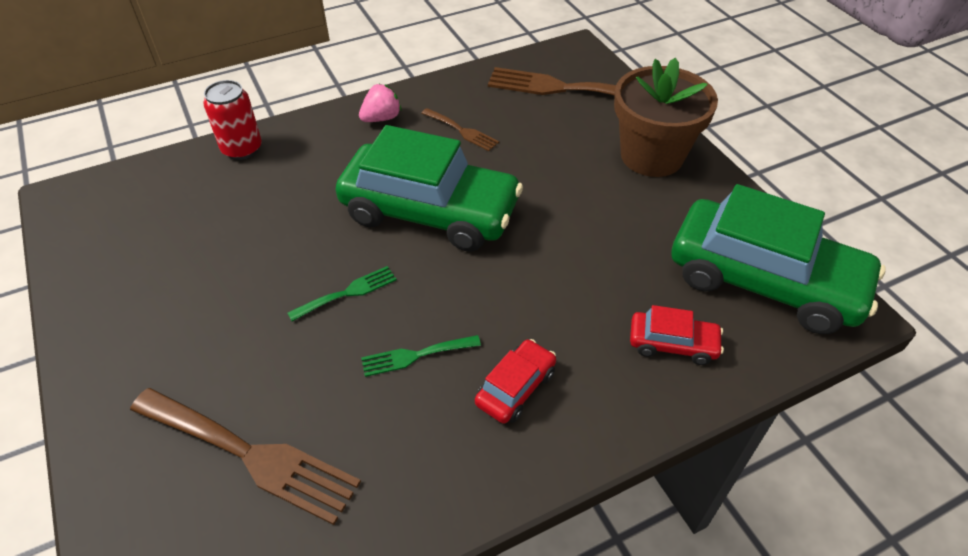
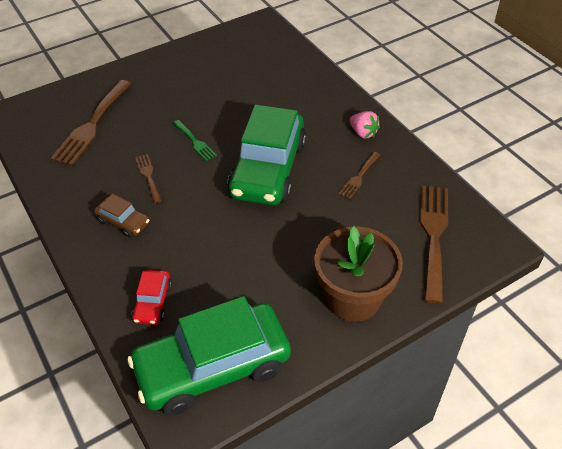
camera: 85 degrees right, 0 degrees up
red can [203,80,262,160] -> none
green fork [361,335,481,377] -> brown fork [135,154,162,204]
red car [475,339,556,424] -> brown car [94,194,149,238]
green car [671,184,886,334] -> green car turned 45 degrees clockwise [127,296,291,416]

